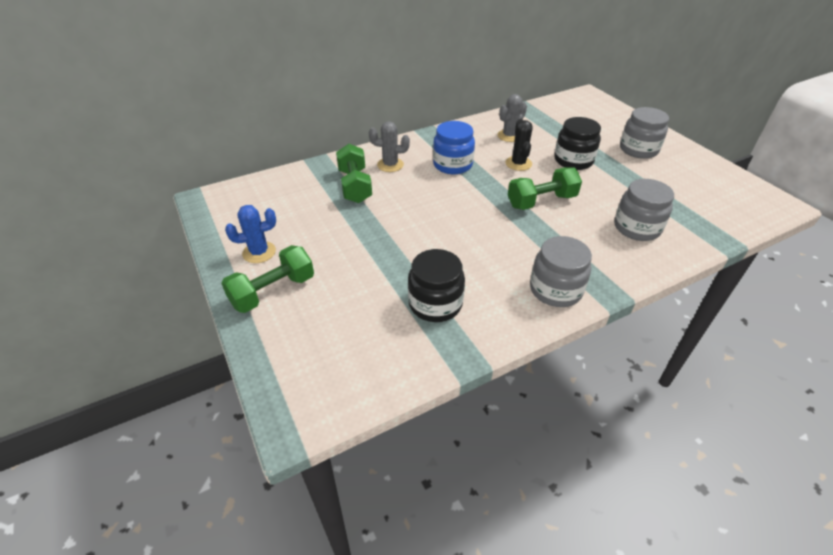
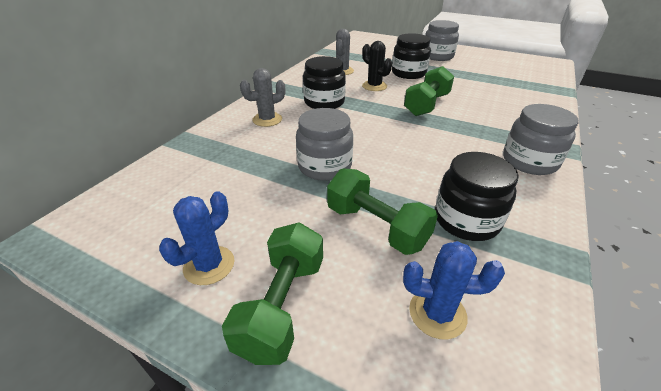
camera: 35 degrees left, 5 degrees down
green dumbbell [336,144,372,203] -> green dumbbell moved to [327,168,438,255]
blue jar [433,121,475,174] -> black jar [303,56,346,109]
grey jar [614,179,674,241] -> grey jar moved to [296,108,353,181]
none -> blue cactus [403,241,505,339]

